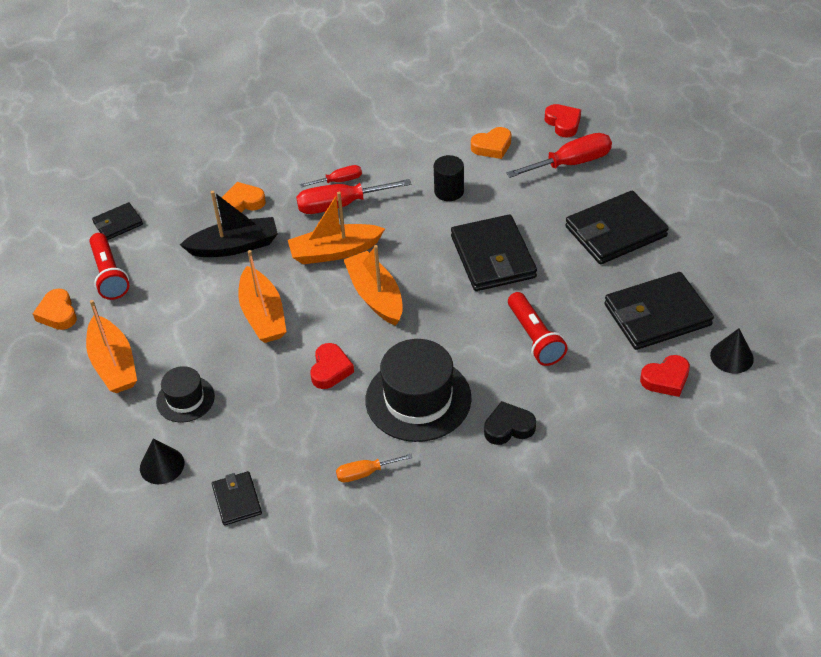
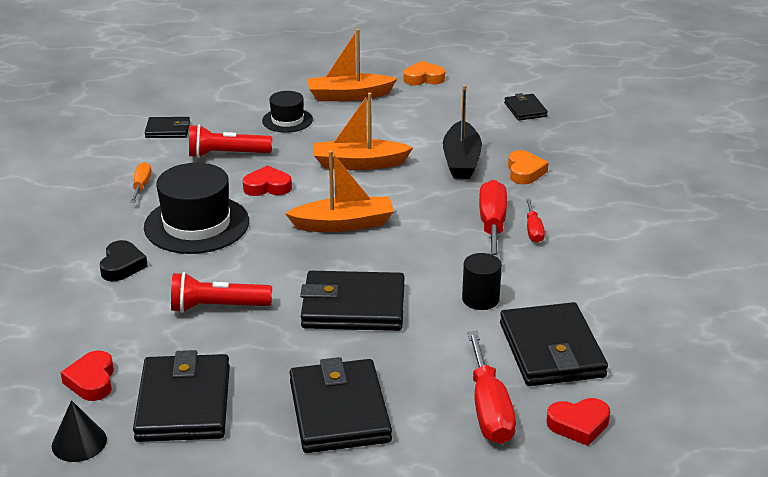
camera: 105 degrees right, 15 degrees down
red flashlight [89,233,129,300] -> red flashlight moved to [189,124,272,158]
black cone [140,438,184,484] -> none
orange boat [288,192,385,264] -> none
red heart [310,343,354,389] -> red heart turned 150 degrees clockwise [243,165,292,196]
orange heart [471,127,511,159] -> black wallet [500,302,608,386]

